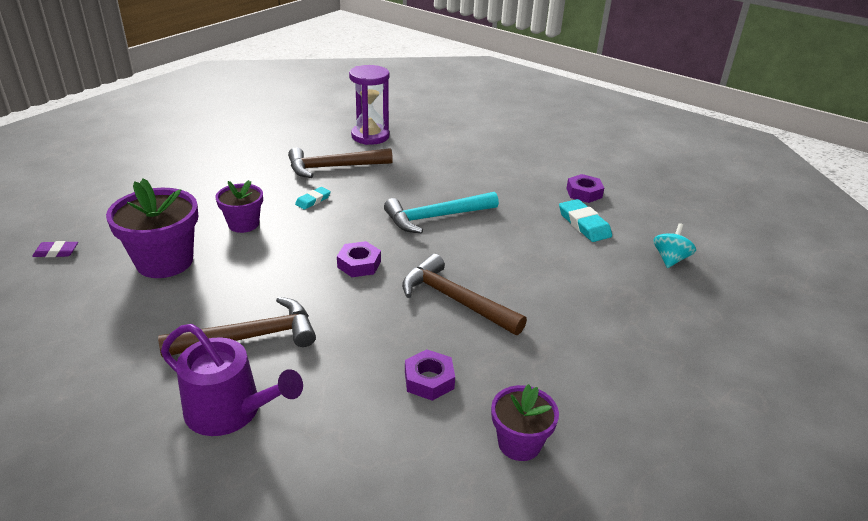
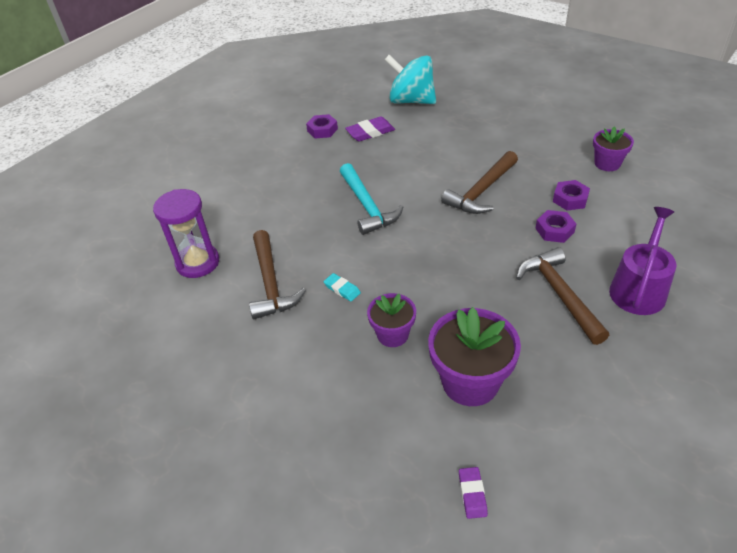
camera: 85 degrees left, 10 degrees up
purple nut [337,241,381,277] -> purple nut moved to [535,210,576,243]
turquoise eraser [559,199,612,242] -> purple eraser [345,117,395,142]
turquoise spinning top [653,223,696,268] -> turquoise spinning top [385,55,436,104], size x1.99

